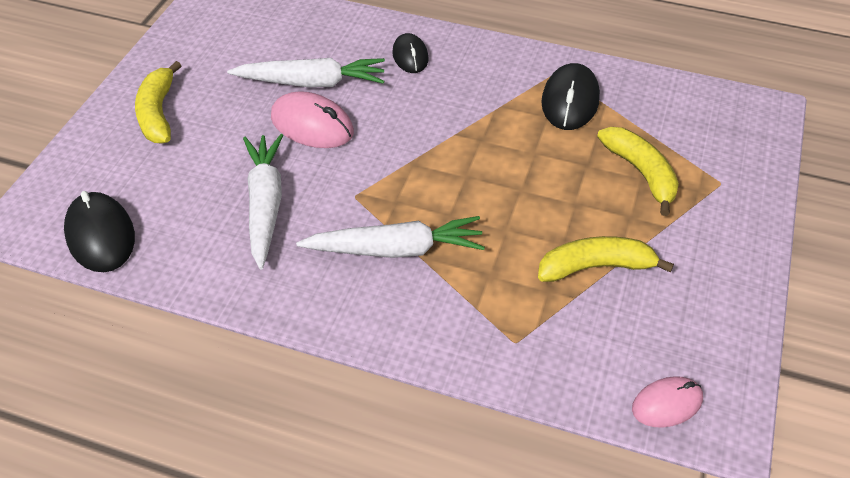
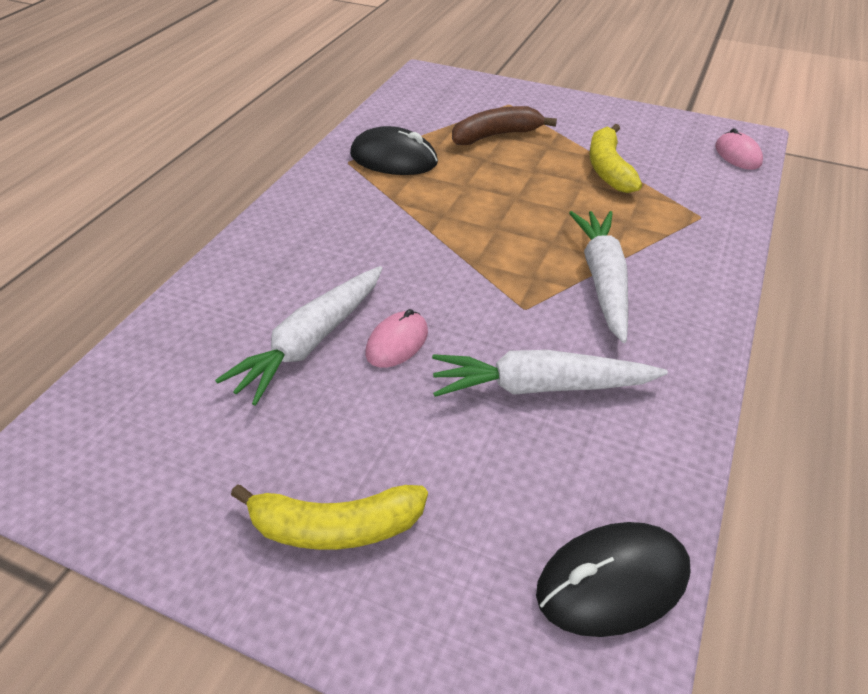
camera: 85 degrees left, 5 degrees down
white carrot [227,58,385,87] -> white carrot turned 150 degrees counterclockwise [215,266,383,406]
pink mouse [271,91,354,148] -> pink mouse [366,309,428,368], size x0.65
black mouse [392,33,429,73] -> none
yellow banana [597,127,679,216] -> brown banana [452,106,557,145]

